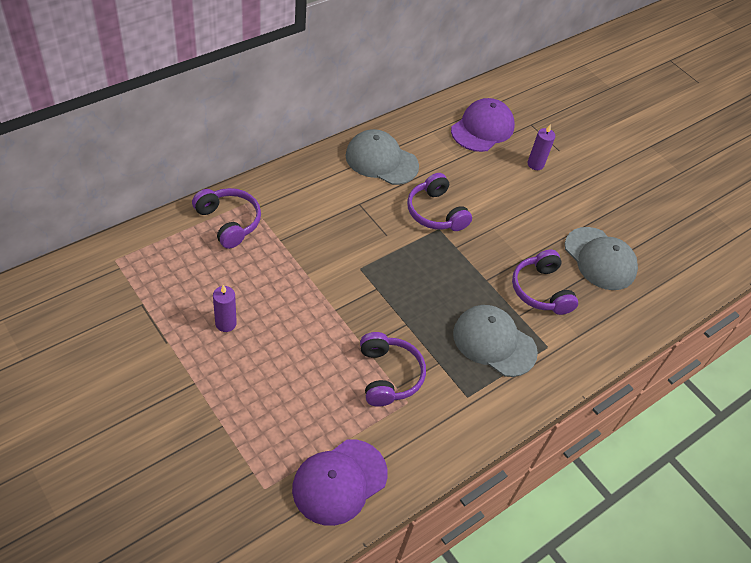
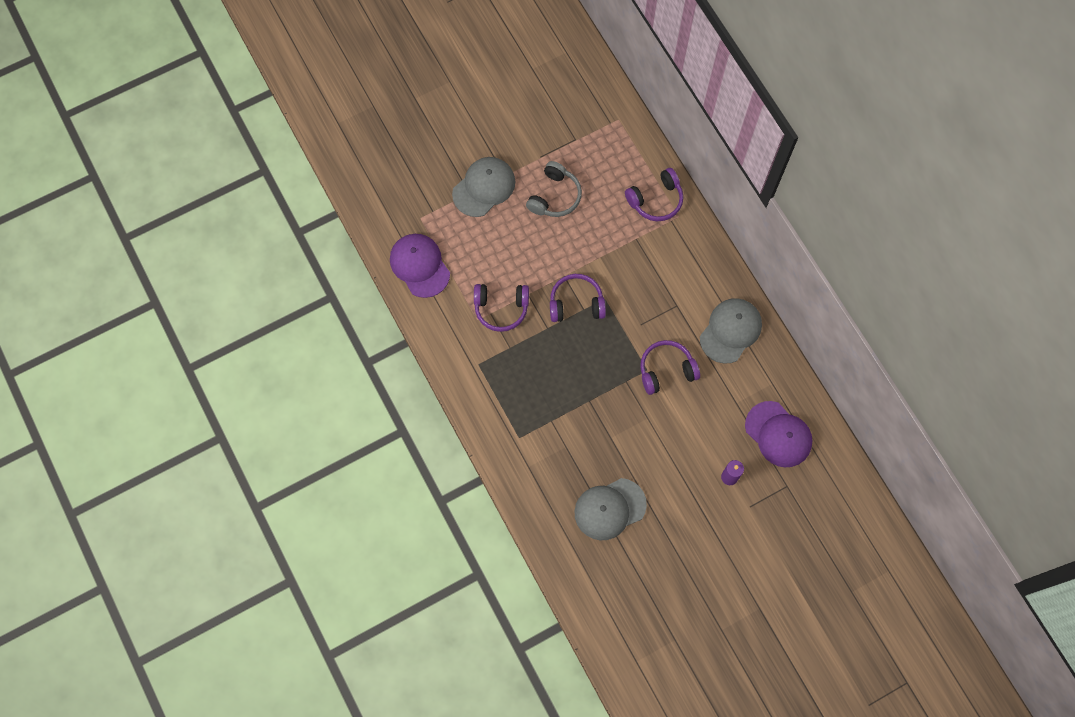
camera: 105 degrees right, 20 degrees up
purple candle [213,285,237,332] -> grey headphones [526,161,582,217]
grey cap [453,305,538,377] -> grey cap moved to [452,157,515,217]
purple headphones [512,250,578,315] -> purple headphones moved to [550,274,606,322]

